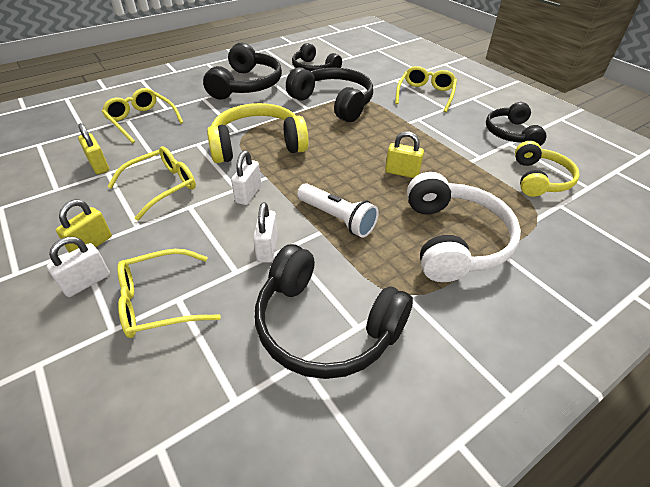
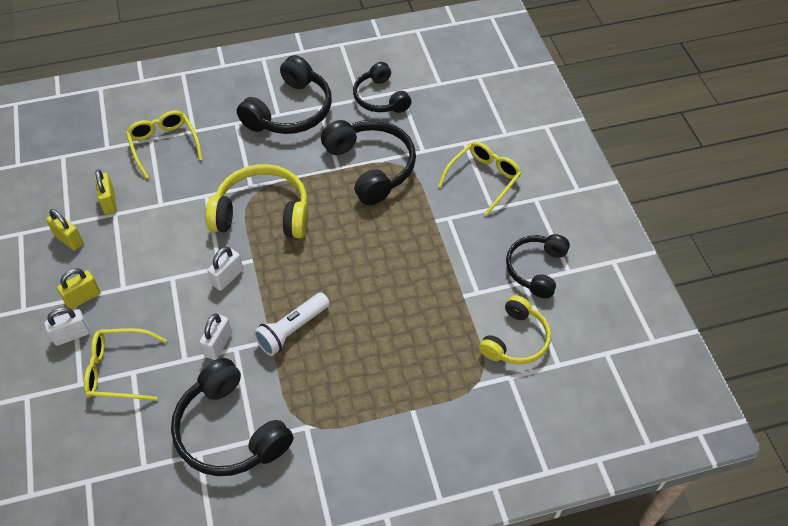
camera: 20 degrees right, 10 degrees up
yellow glasses [107,146,196,220] -> none
white flashlight [297,183,379,238] -> white flashlight turned 75 degrees clockwise [253,292,330,356]
yellow padlock [385,131,424,178] -> yellow padlock moved to [46,209,83,251]
white headphones [407,172,521,282] -> none

